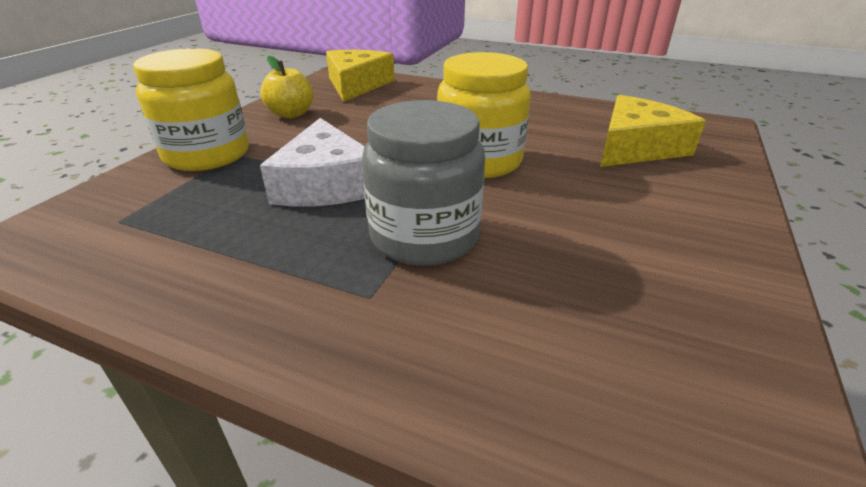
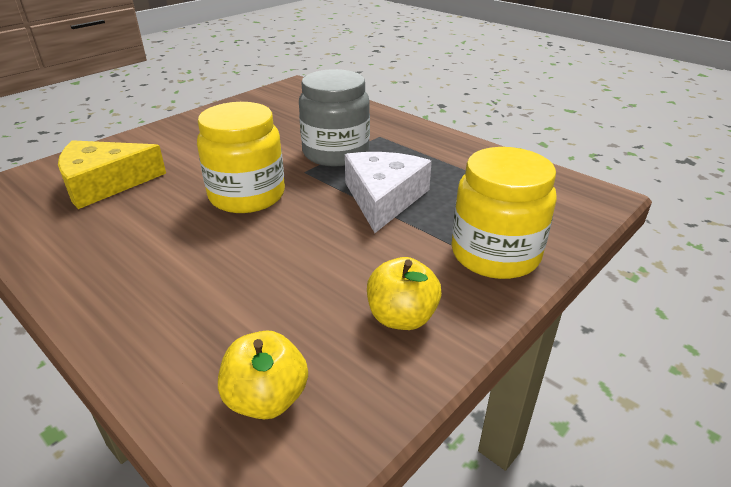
camera: 160 degrees left, 0 degrees up
yellow cheese [326,50,395,102] -> yellow apple [218,330,308,419]

